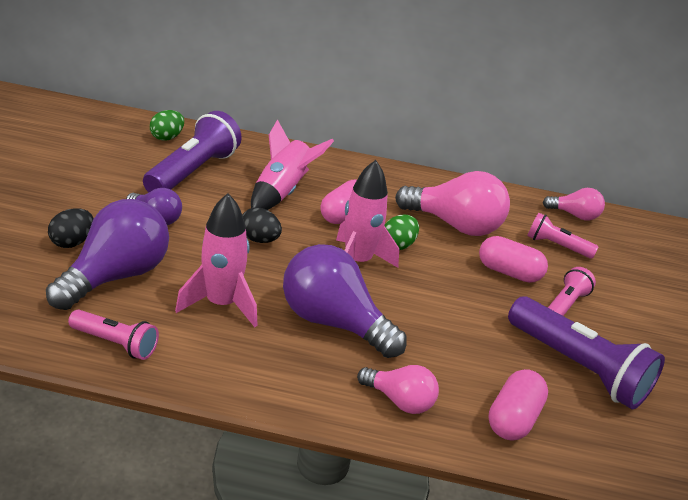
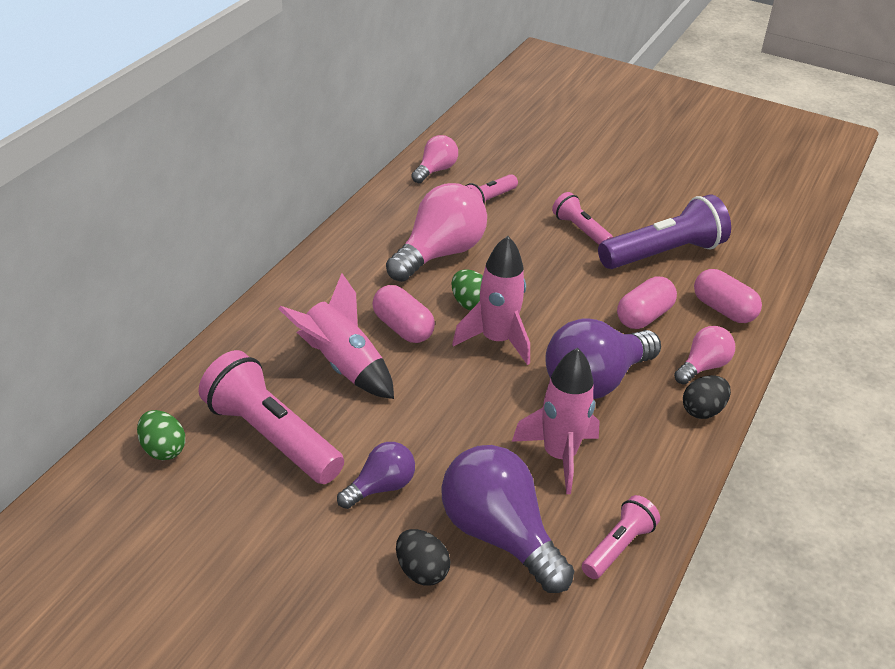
camera: 70 degrees left, 5 degrees up
purple flashlight [143,111,242,192] -> pink flashlight [199,350,344,484]
black egg [242,207,282,243] -> black egg moved to [683,375,731,419]
pink capsule [479,236,548,283] -> pink capsule moved to [617,276,677,329]

